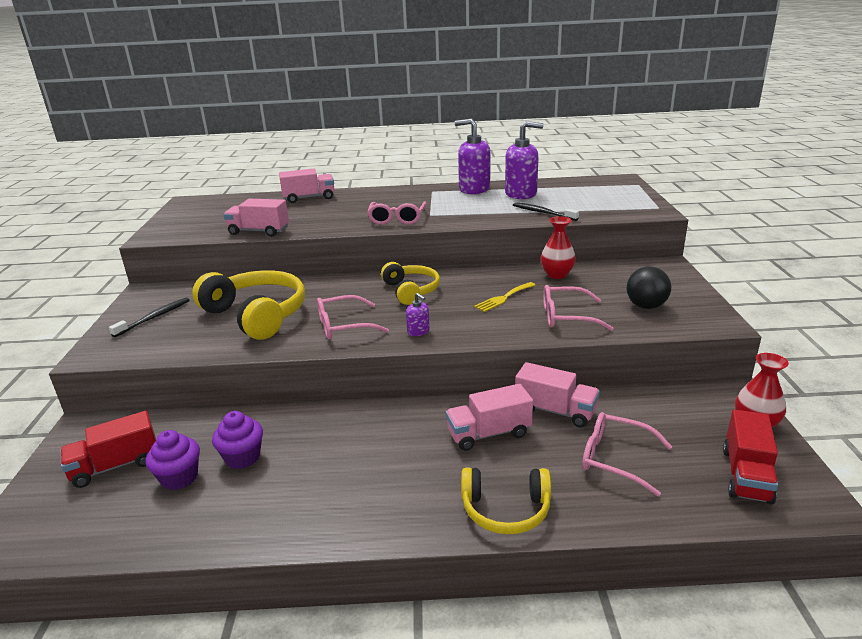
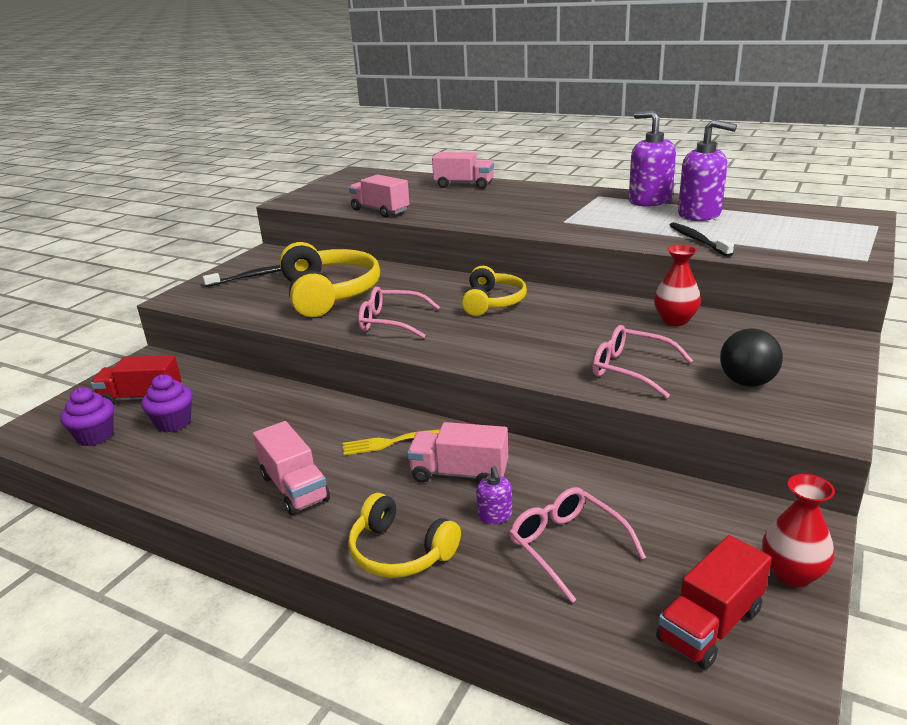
camera: 30 degrees right, 0 degrees up
purple cupcake [212,411,263,469] -> purple cupcake moved to [60,387,114,446]
pink glasses [367,202,427,225] -> none
purple soap dispenser [406,293,430,336] -> purple soap dispenser moved to [476,466,512,524]
yellow fork [474,282,535,312] -> yellow fork moved to [342,429,440,455]
pink truck [515,362,600,428] -> pink truck moved to [253,421,330,515]

